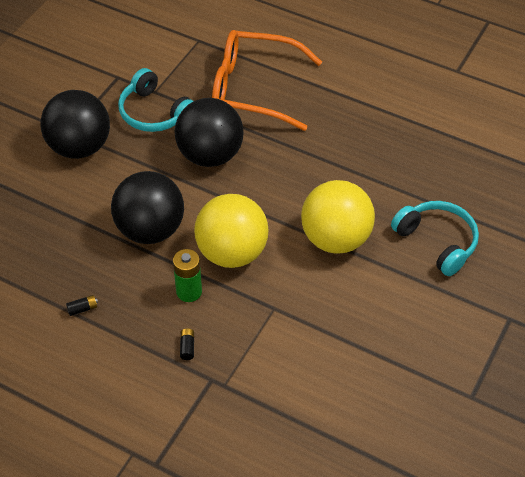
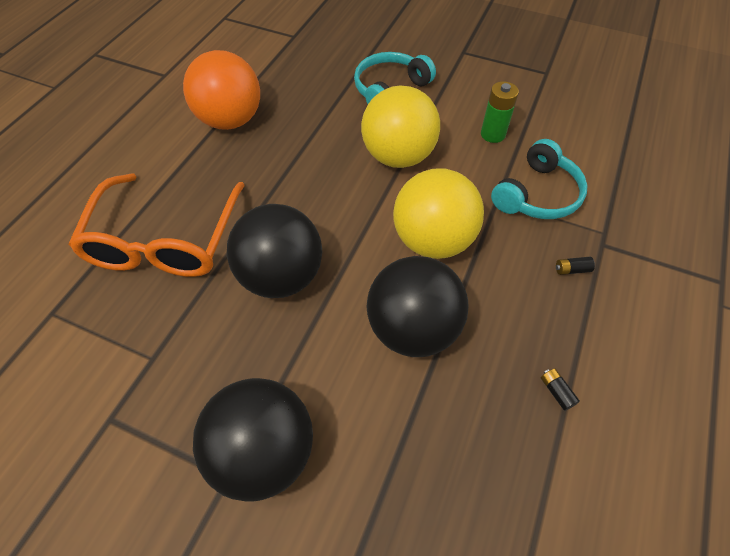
camera: 95 degrees left, 5 degrees up
turquoise headphones [118,68,193,132] -> turquoise headphones moved to [491,139,588,219]
green battery [173,249,202,302] -> green battery moved to [481,81,519,143]
none -> orange ball [183,50,260,130]

